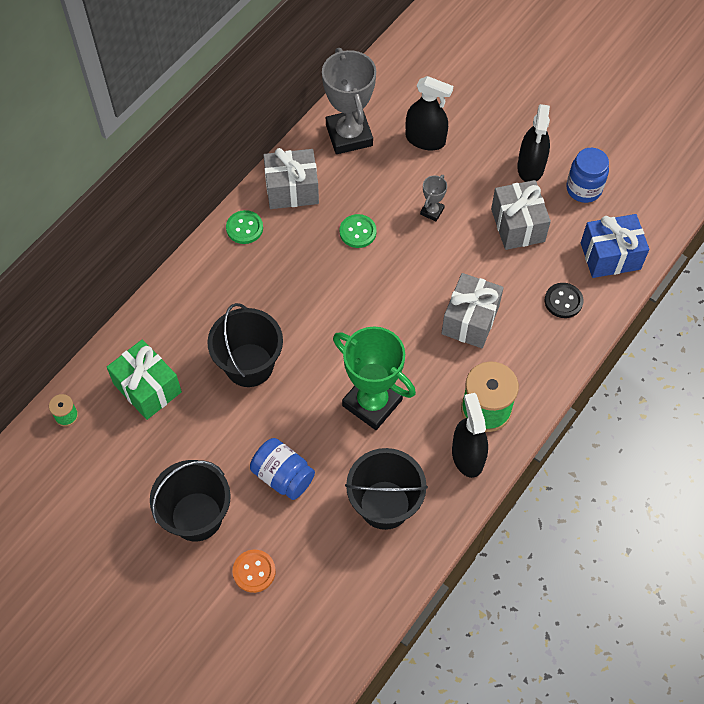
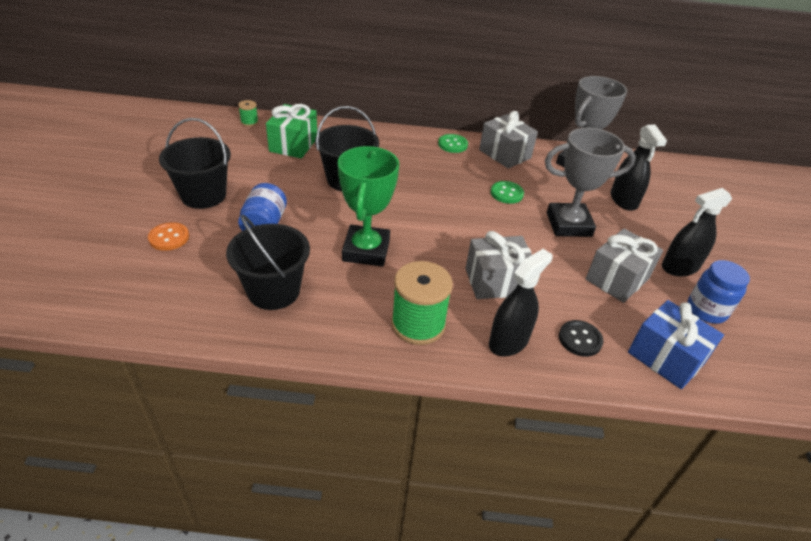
camera: 55 degrees right, 20 degrees down
grey trophy [420,175,447,221] -> grey trophy [545,128,636,237], size x2.21
black spray bottle [452,393,488,478] -> black spray bottle moved to [489,249,553,357]

